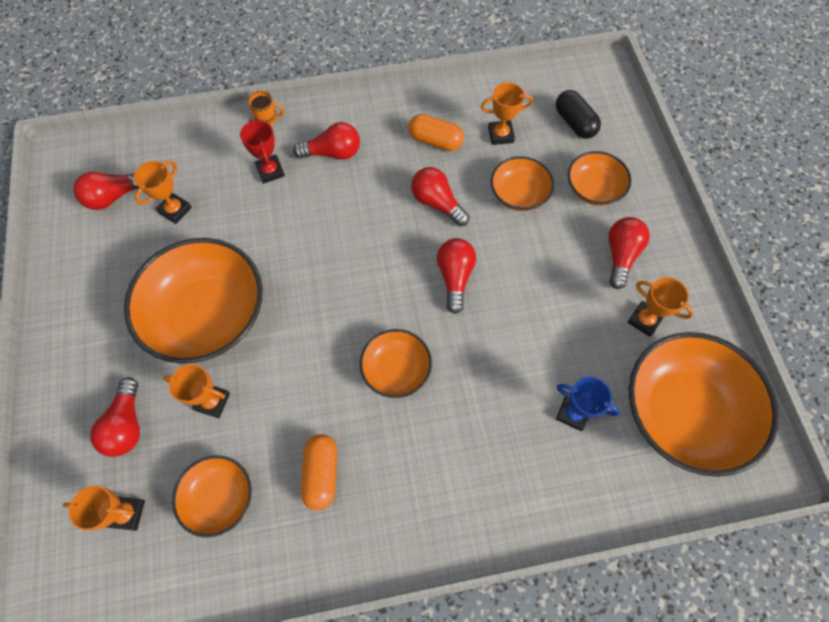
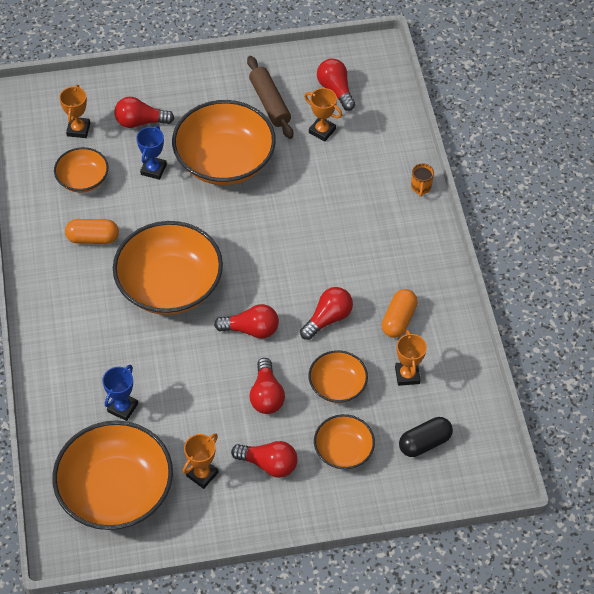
camera: 90 degrees right, 10 degrees down
orange trophy [163,364,230,418] -> blue trophy [136,125,167,180]
red trophy [240,119,285,184] -> none
red light bulb [293,122,360,160] -> red light bulb moved to [249,358,285,414]
orange bowl [360,329,432,398] -> orange bowl [113,221,223,315], size x1.91
none -> brown rolling pin [247,56,293,139]

